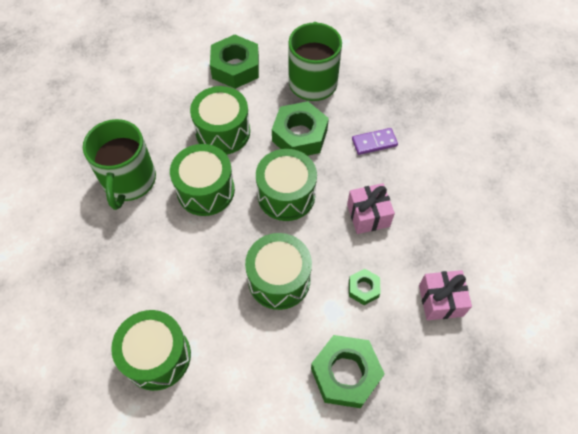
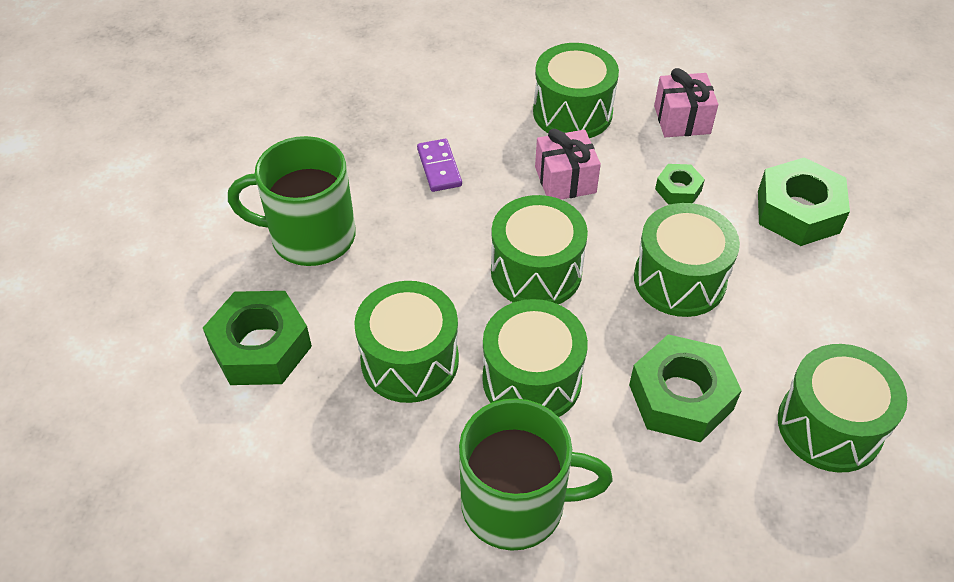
camera: 90 degrees left, 10 degrees down
green nut [272,101,329,156] -> green nut moved to [629,334,742,442]
none -> green drum [533,43,619,138]

